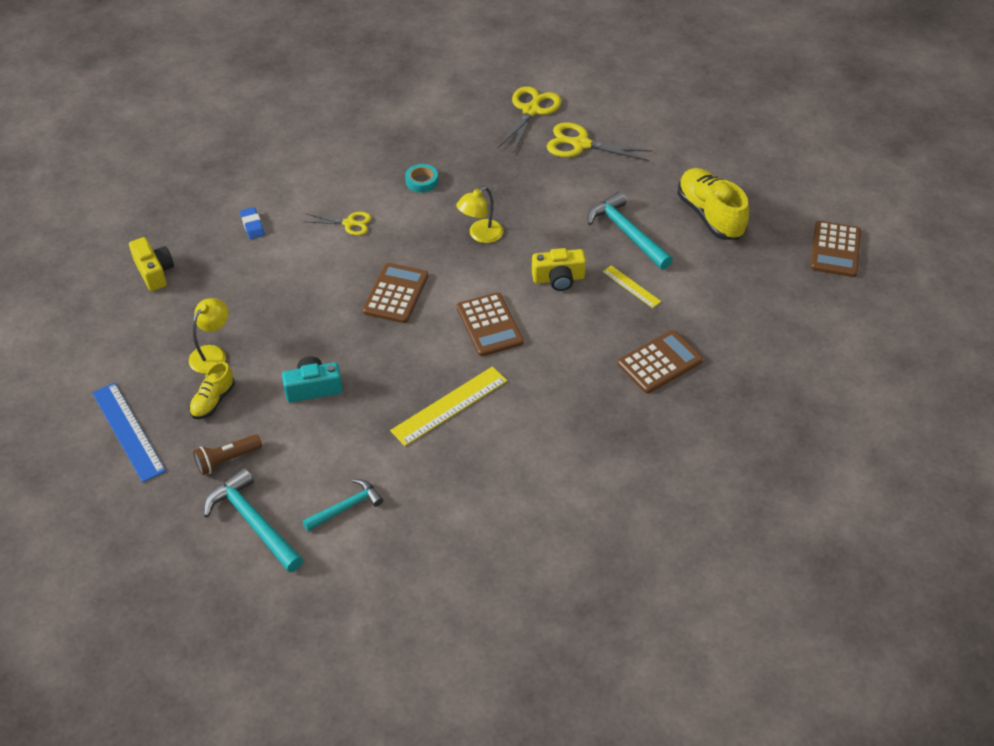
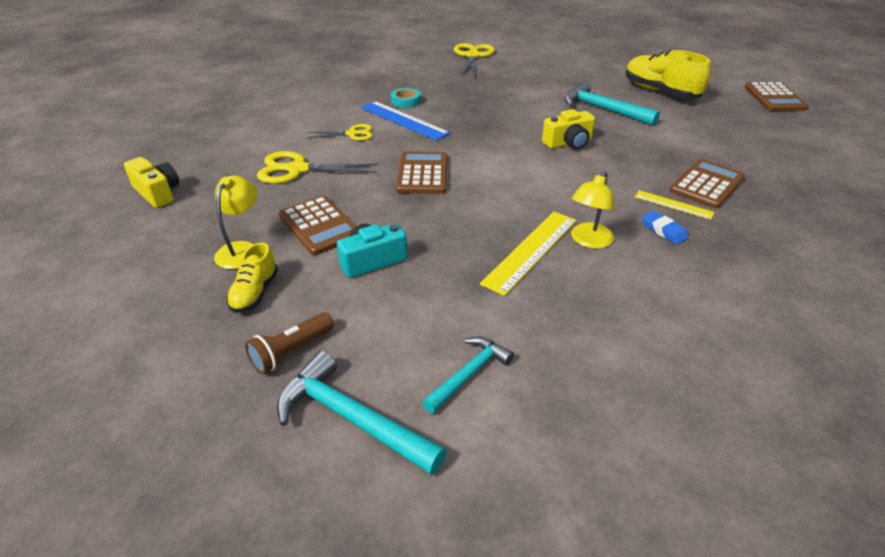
camera: 15 degrees left, 10 degrees down
blue ruler [92,383,166,483] -> blue ruler moved to [361,101,450,141]
blue eraser [240,207,265,239] -> blue eraser moved to [642,211,689,245]
yellow lamp [456,187,503,243] -> yellow lamp moved to [571,171,614,249]
brown calculator [457,292,524,356] -> brown calculator moved to [279,196,356,255]
yellow scissors [547,122,653,161] -> yellow scissors moved to [257,151,379,184]
yellow ruler [603,265,661,308] -> yellow ruler moved to [635,190,714,220]

